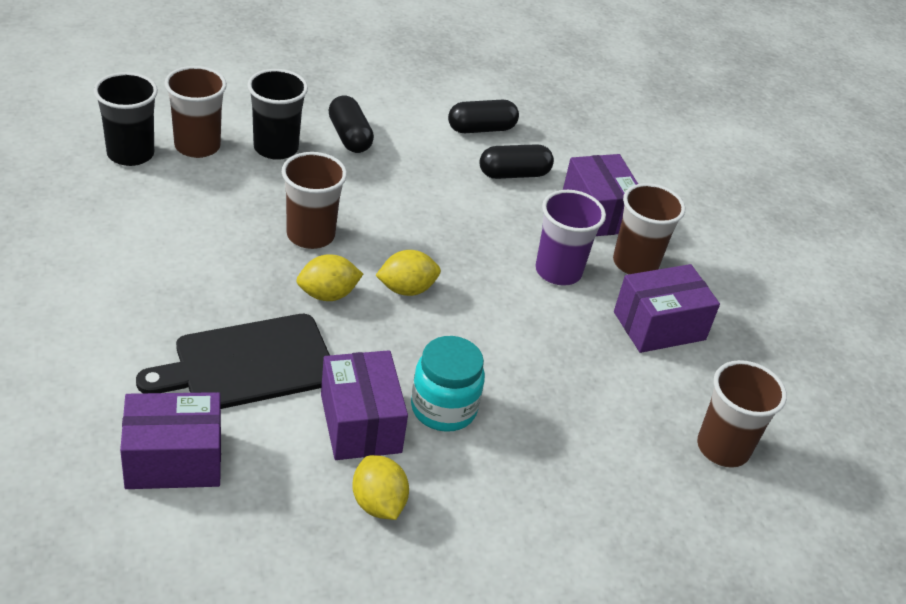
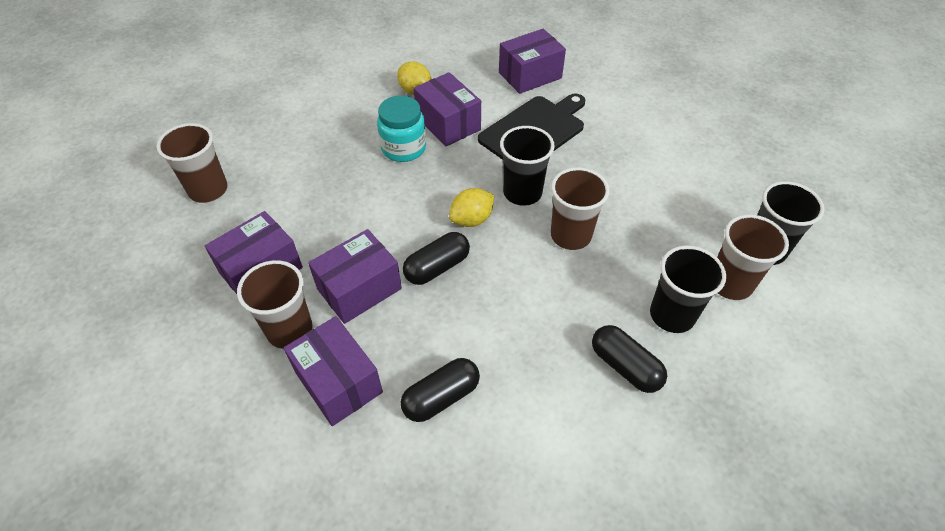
camera: 165 degrees right, 10 degrees up
yellow lemon [296,254,363,301] -> black cup [500,126,555,206]
black capsule [448,99,519,133] -> black capsule moved to [403,232,470,285]
purple cup [535,190,606,286] -> purple box [308,229,402,324]

